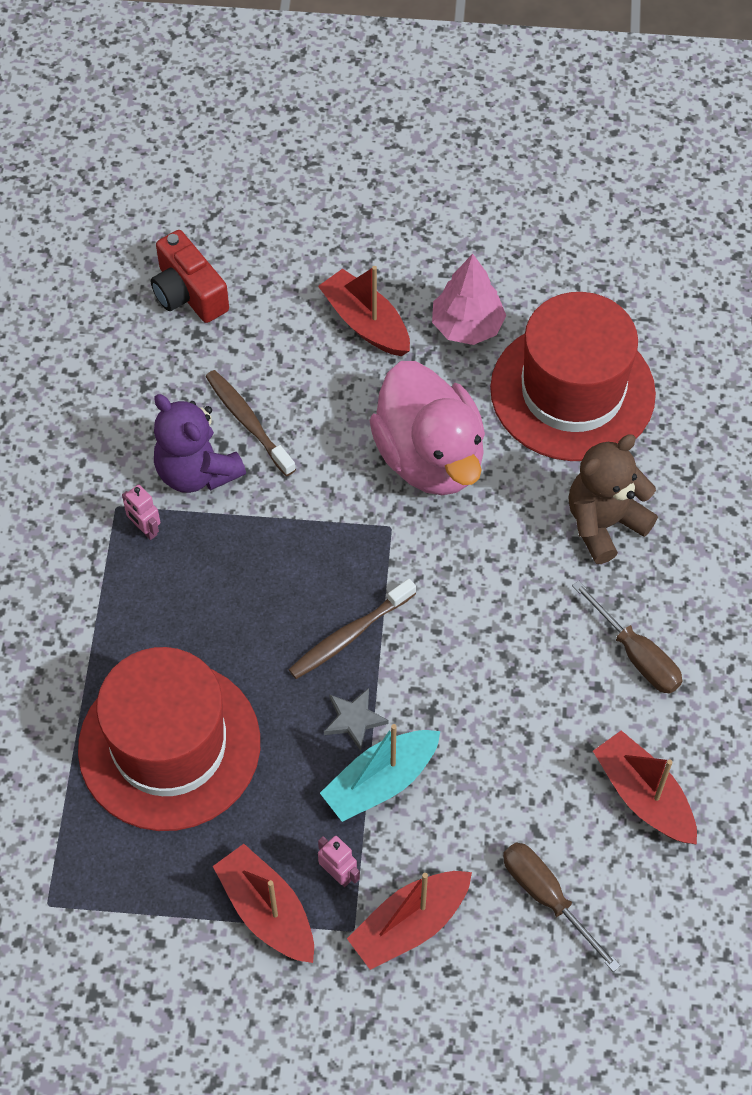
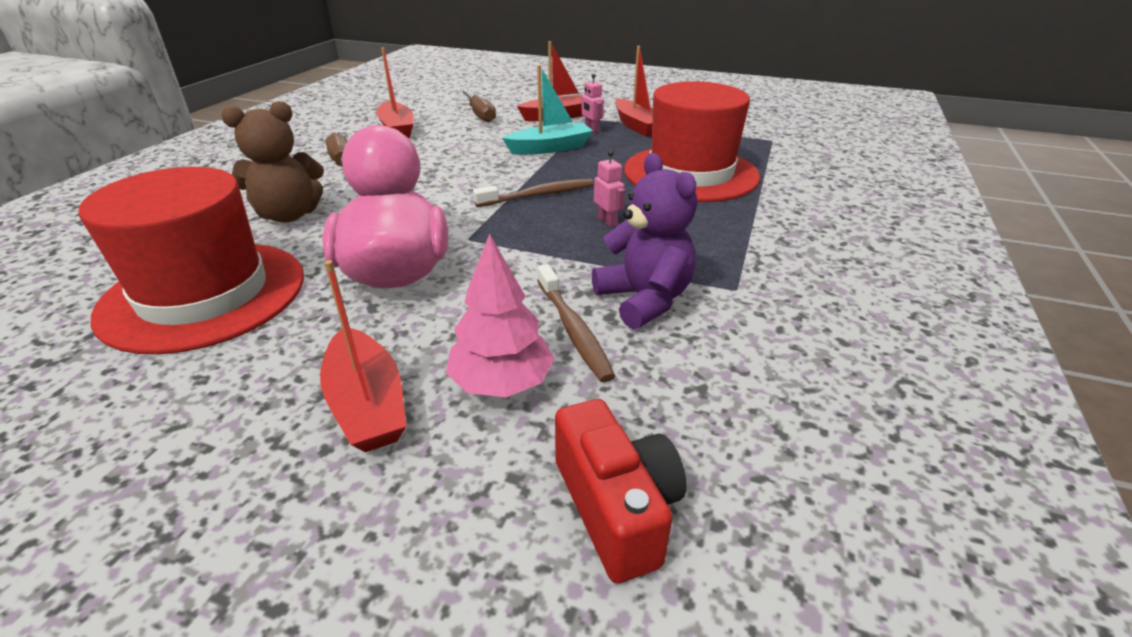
camera: 165 degrees left, 25 degrees down
pink robot [122,485,160,540] -> pink robot moved to [594,151,625,228]
grey star [324,688,388,751] -> none
pink tree [432,254,506,345] -> pink tree moved to [446,234,555,397]

